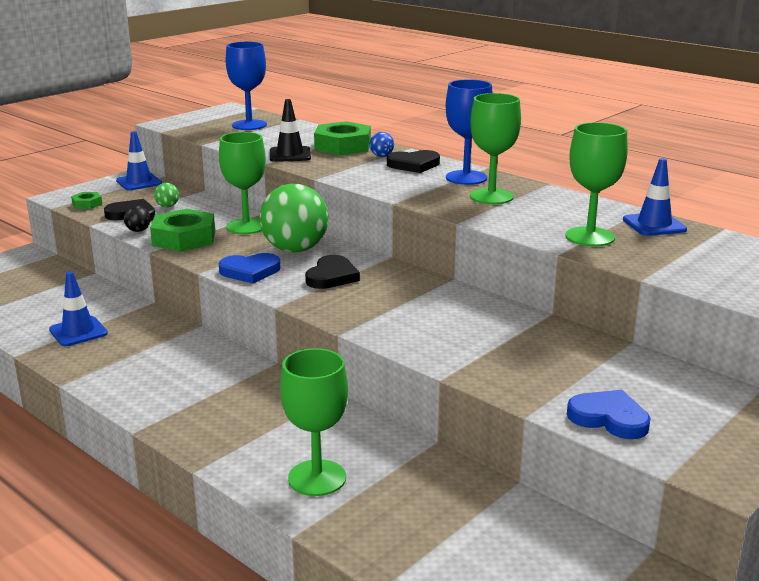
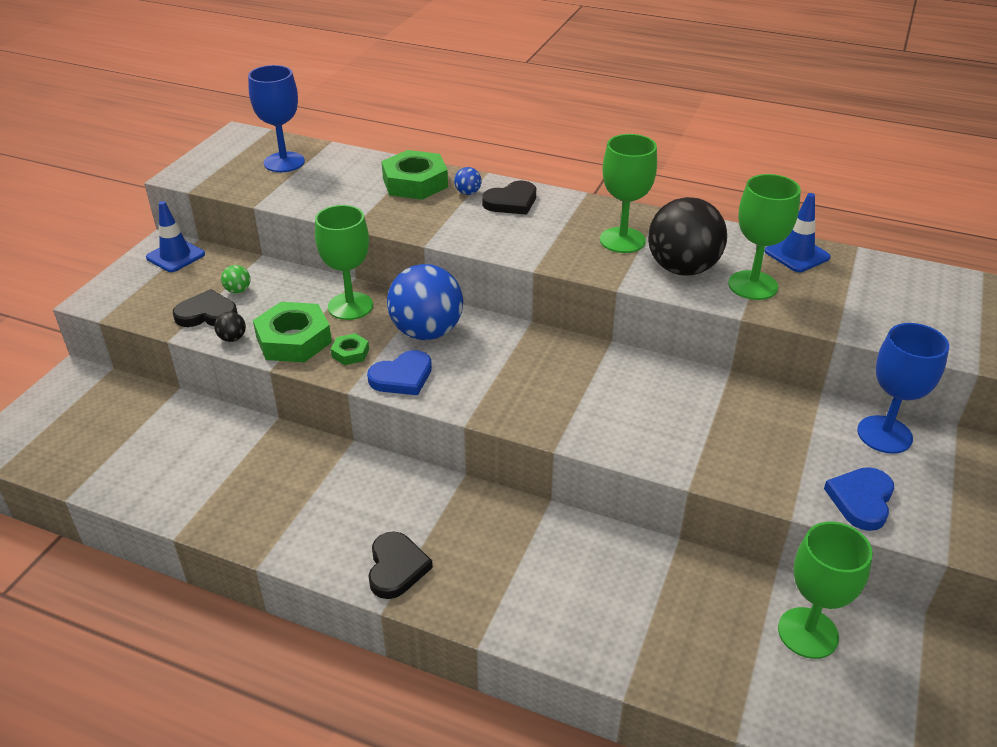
camera: 20 degrees left, 15 degrees up
blue traffic cone [49,271,108,346] -> none
green nut [71,192,102,209] -> green nut moved to [331,333,369,365]
green ball [259,184,328,252] -> blue ball [387,264,463,340]
black traffic cone [270,99,311,162] -> none
green goblet [280,348,348,496] -> green goblet moved to [778,522,873,659]
black heart [305,255,360,289] -> black heart moved to [368,531,433,599]
blue goblet [446,79,493,185] -> blue goblet moved to [857,323,949,454]
blue heart [567,390,650,439] -> blue heart turned 75 degrees counterclockwise [824,467,894,531]
none -> black ball [648,197,727,276]

